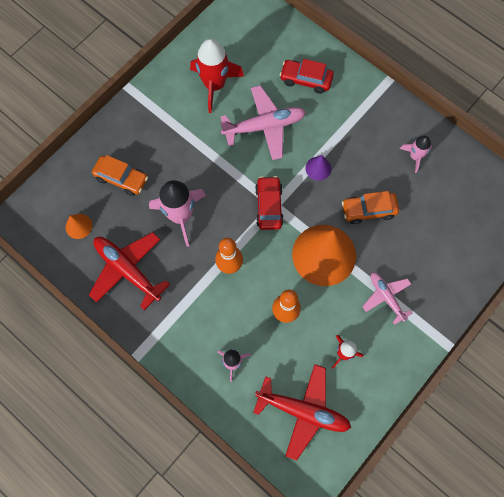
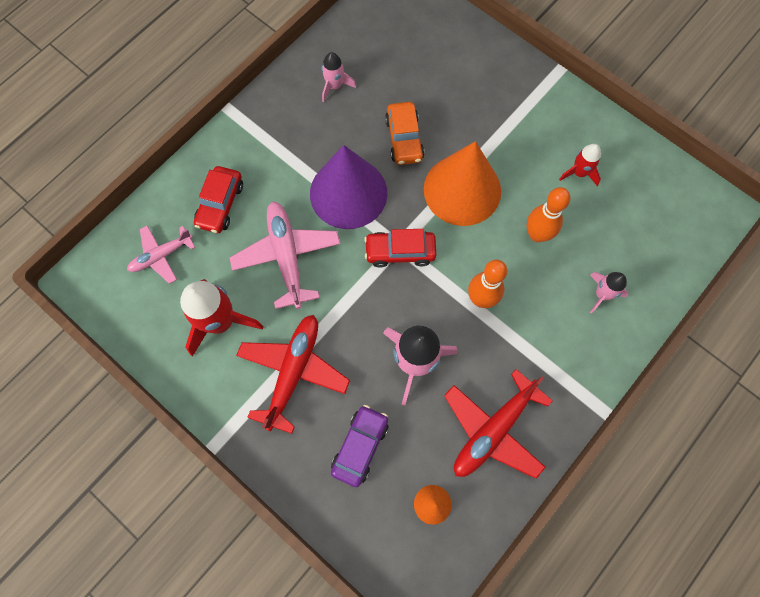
camera: 90 degrees left, 0 degrees up
orange car [92,155,148,196] -> purple car [331,405,389,487]
red plane [253,364,351,460] -> red plane moved to [236,315,350,434]
purple cone [306,155,331,181] -> purple cone [310,145,387,229], size x2.36
pink plane [362,272,413,325] -> pink plane moved to [127,225,195,284]

